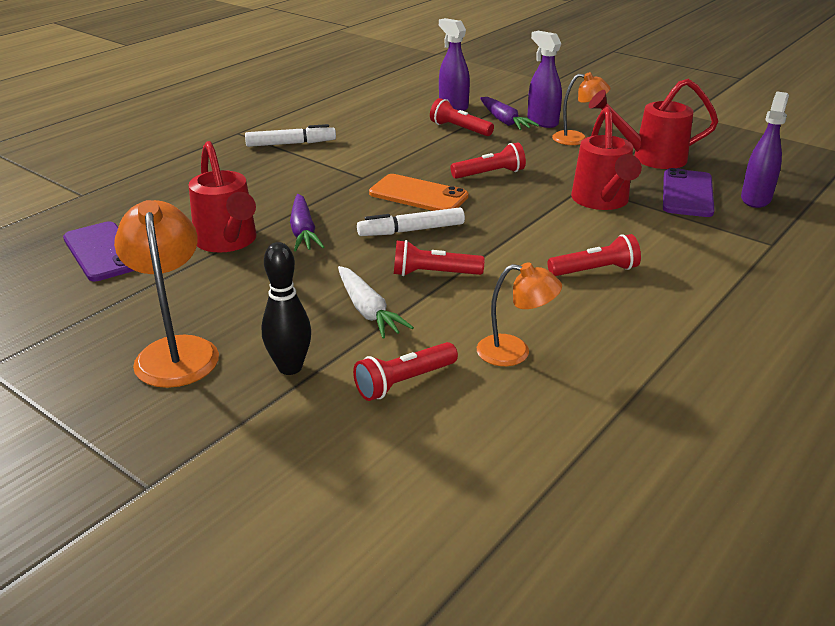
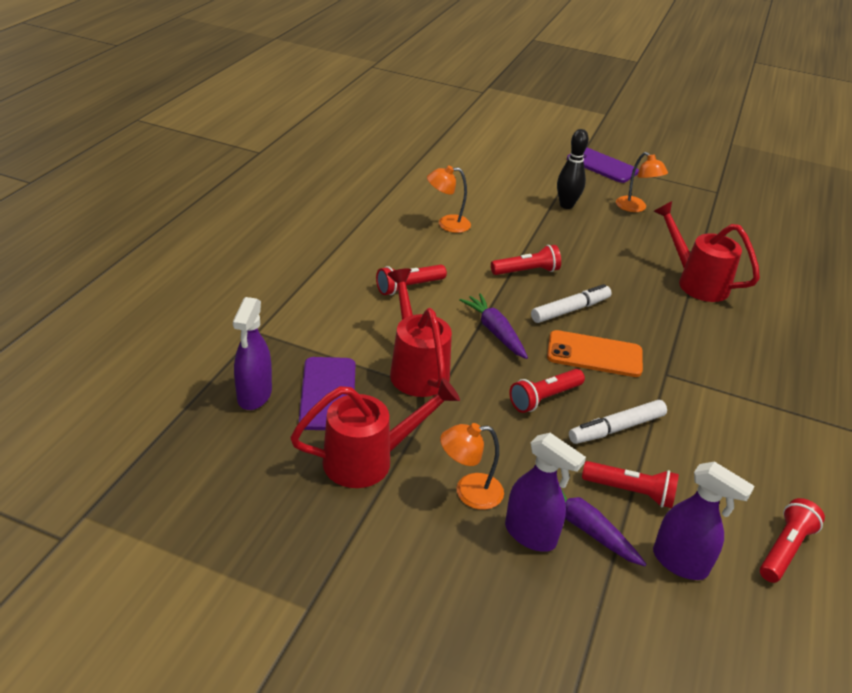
camera: 160 degrees right, 5 degrees up
purple phone [63,221,134,281] -> purple phone moved to [567,147,639,183]
orange lamp [114,200,219,388] -> orange lamp [616,152,668,212], size x0.64
white marker [245,124,336,147] -> white marker moved to [569,400,667,444]
purple carrot [290,194,324,251] -> purple carrot moved to [459,293,528,359]
white carrot [338,266,414,338] -> none
red flashlight [353,342,458,401] -> red flashlight moved to [760,498,825,583]

